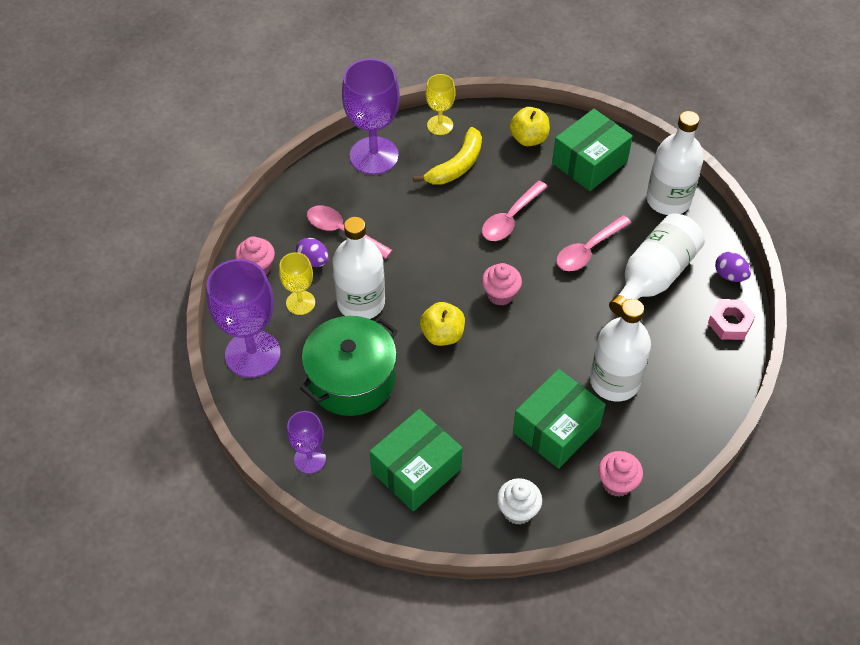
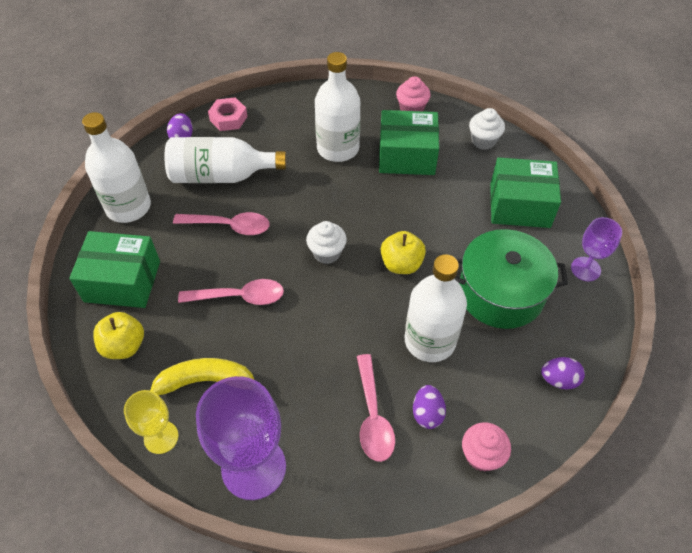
camera: 130 degrees left, 0 degrees up
purple goblet [206,259,281,378] -> purple egg [541,357,585,390]
yellow goblet [279,252,315,315] -> none
pink cupcake [482,263,522,306] -> white cupcake [306,221,347,264]

